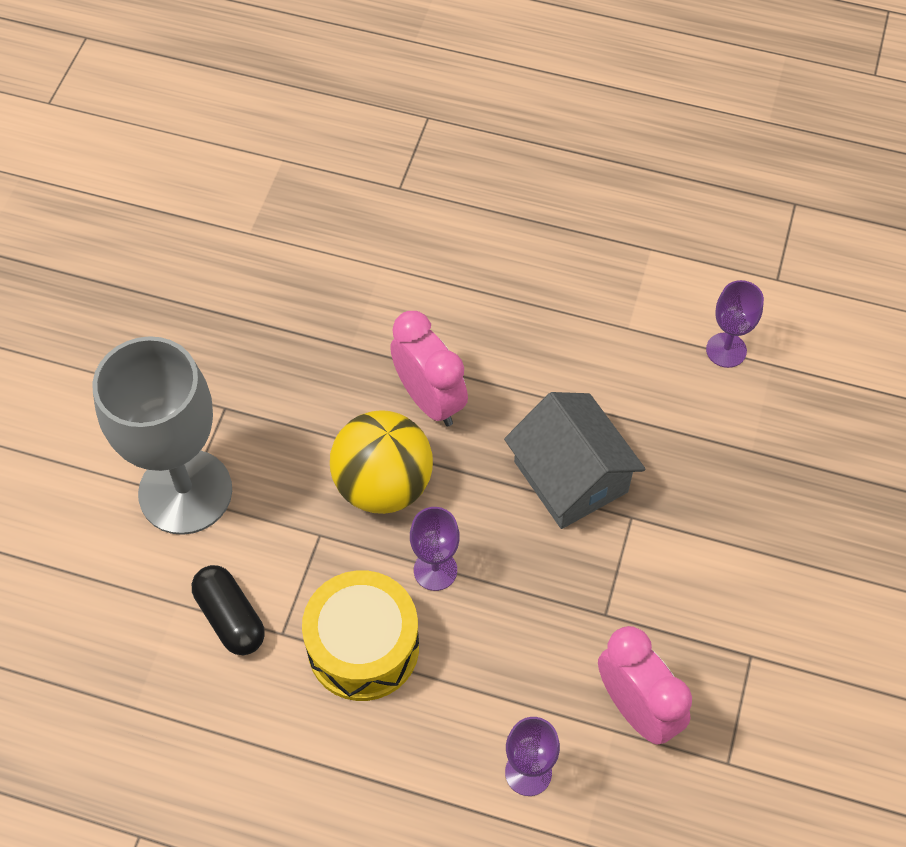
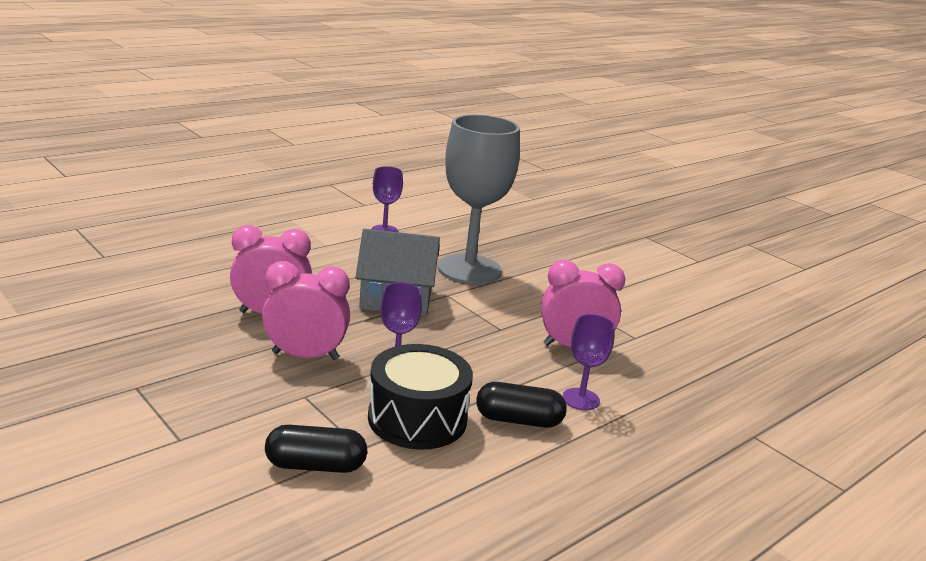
camera: 60 degrees left, 35 degrees down
grey goblet [92,336,232,535] -> grey goblet moved to [438,114,520,284]
yellow drum [302,570,419,701] -> black drum [368,344,473,450]
yellow ball [330,410,433,514] -> pink clock [262,261,350,360]
none -> black capsule [476,382,567,428]

